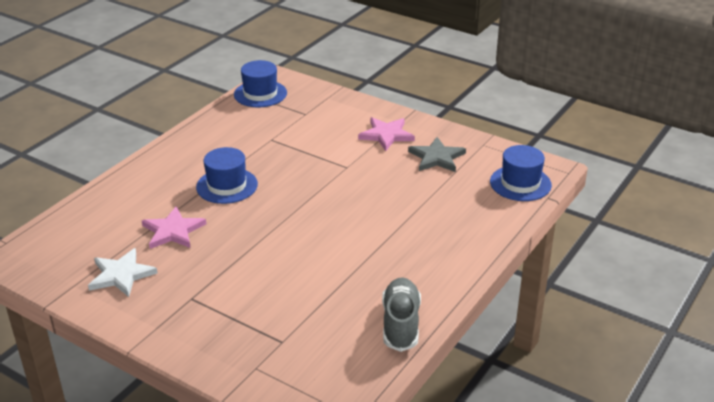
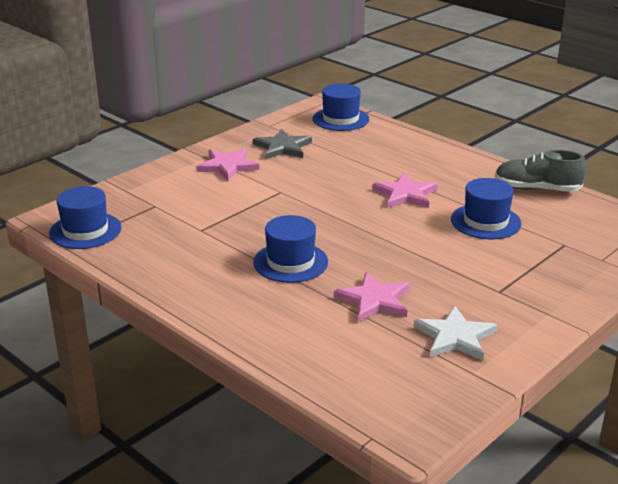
camera: 80 degrees left, 5 degrees down
none -> pink star [372,173,438,208]
none -> blue hat [451,178,521,239]

